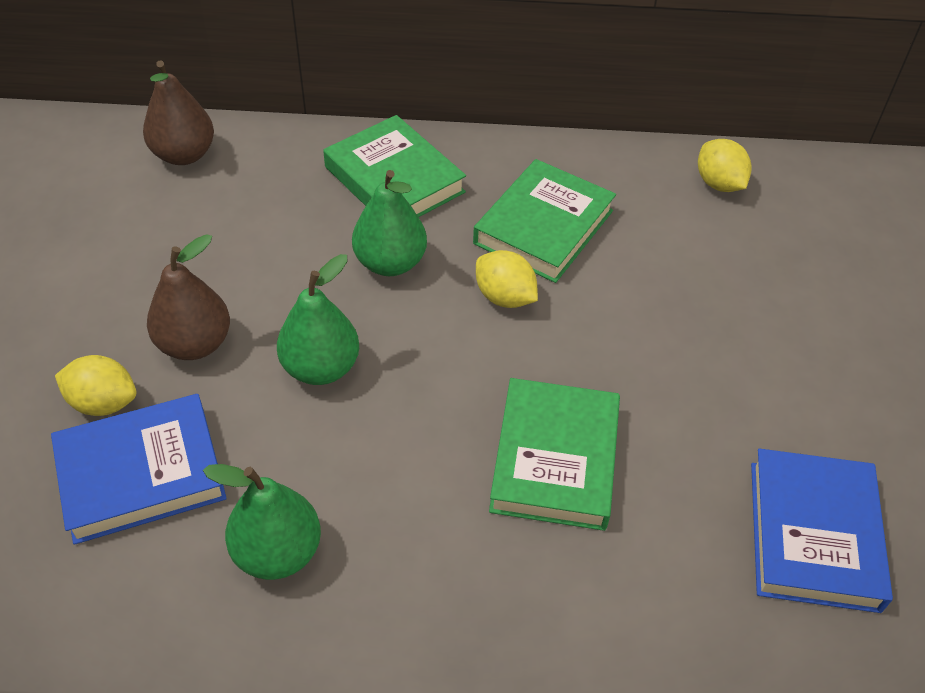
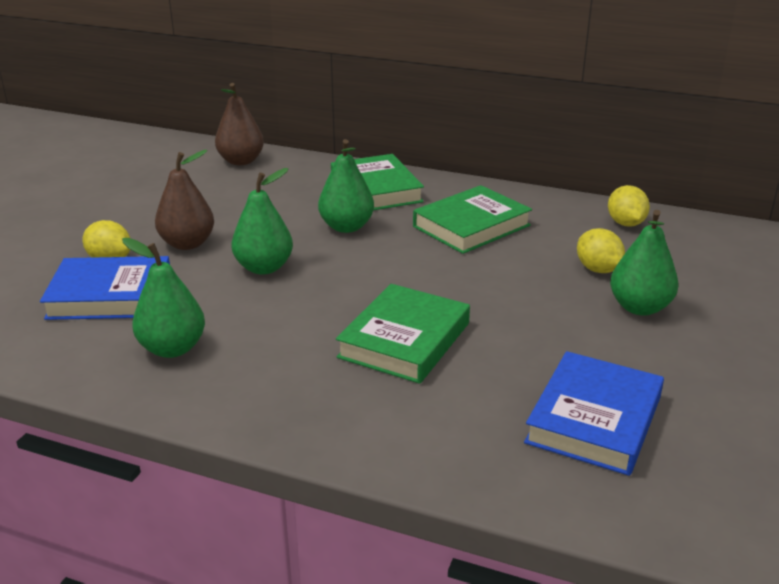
camera: 20 degrees right, 20 degrees down
yellow lemon [476,250,538,308] -> yellow lemon moved to [577,228,625,273]
none -> green pear [610,210,678,316]

